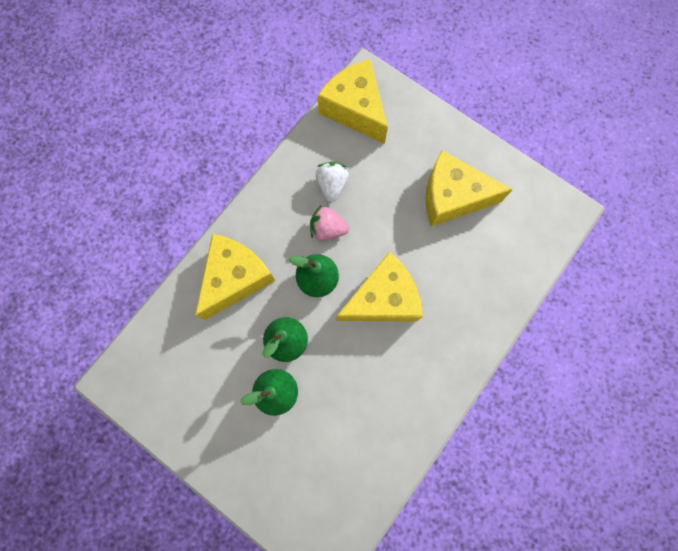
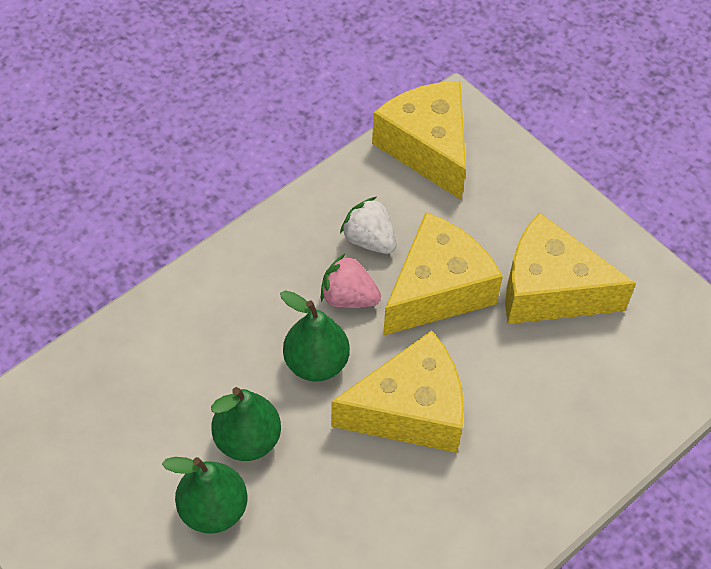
camera: 10 degrees right, 20 degrees down
yellow cheese [195,234,275,320] -> yellow cheese moved to [383,212,503,336]
white strawberry [316,162,349,202] -> white strawberry turned 60 degrees counterclockwise [340,197,396,254]

